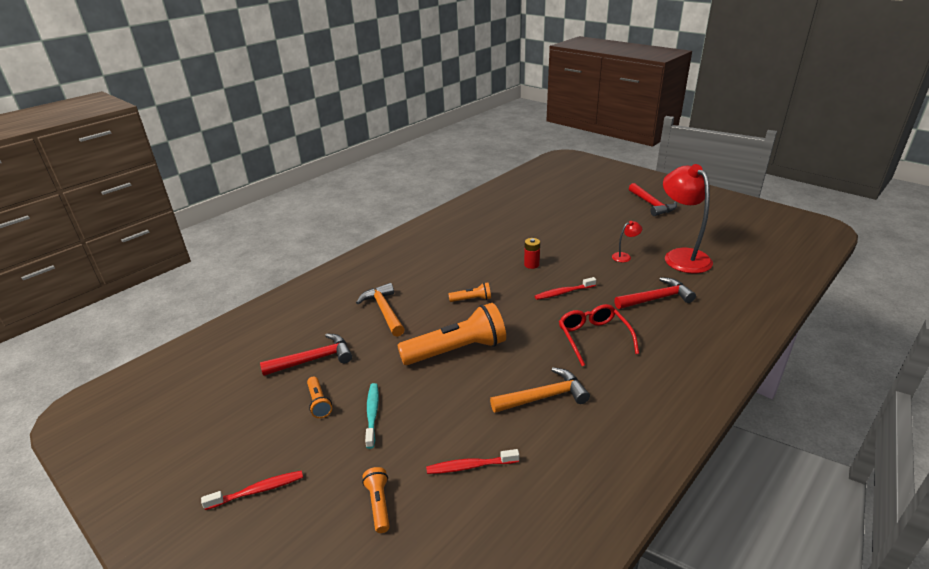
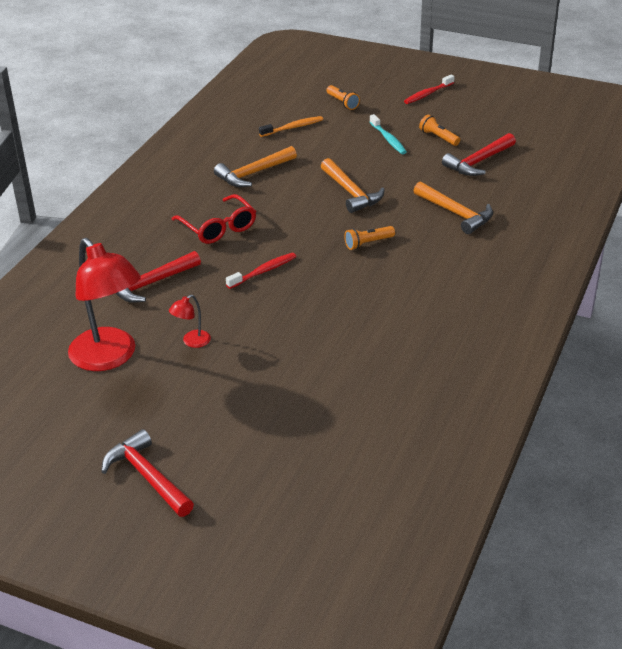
camera: 160 degrees right, 5 degrees up
orange flashlight [397,303,506,365] -> orange hammer [321,158,385,213]
red toothbrush [426,449,519,474] -> orange toothbrush [259,116,323,137]
red battery [524,238,540,269] -> none

